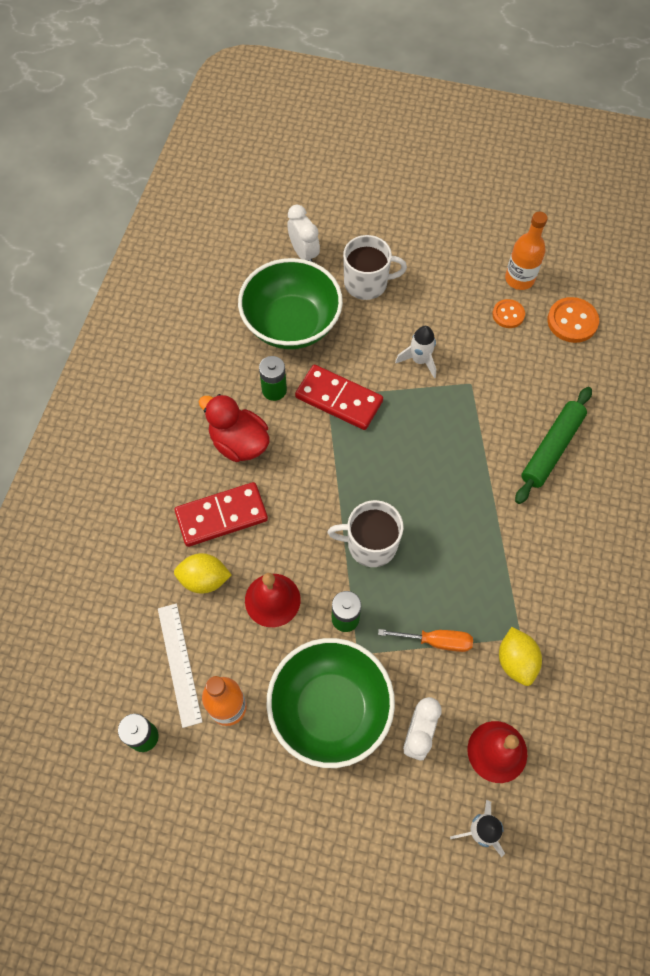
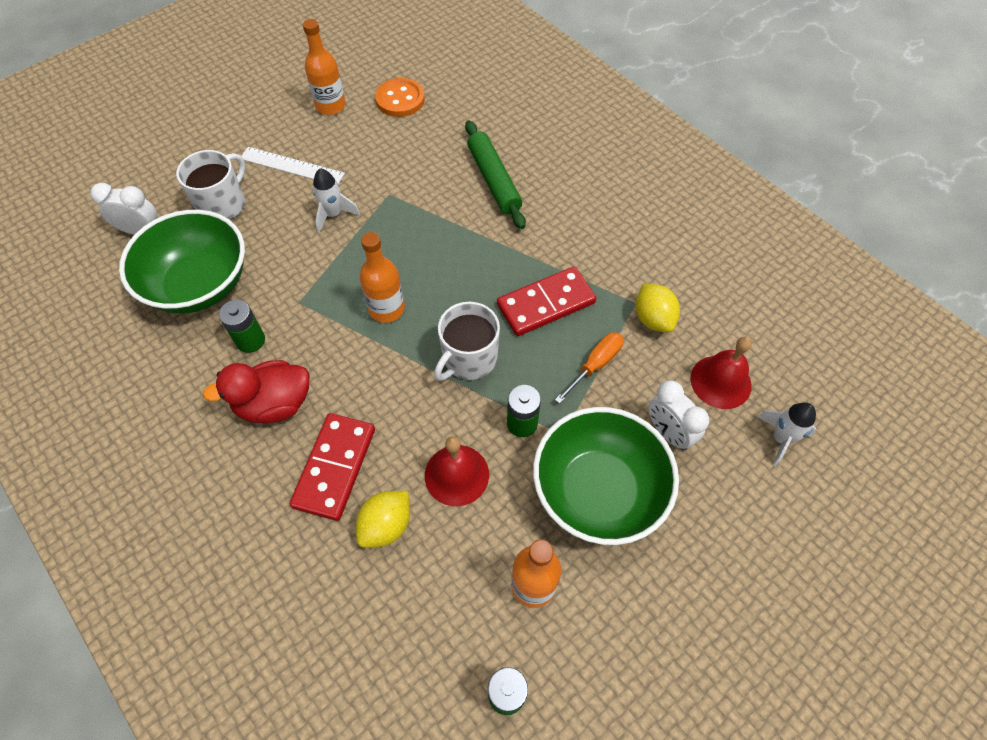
camera: 55 degrees left, 5 degrees down
white ruler [158,603,203,728] -> white ruler moved to [241,147,345,184]
red domino [295,365,383,430] -> red domino moved to [497,267,596,336]
orange button [492,299,525,328] -> none
yellow lemon [499,627,542,686] -> yellow lemon turned 45 degrees clockwise [636,284,680,332]
none -> orange bottle [360,232,405,323]

